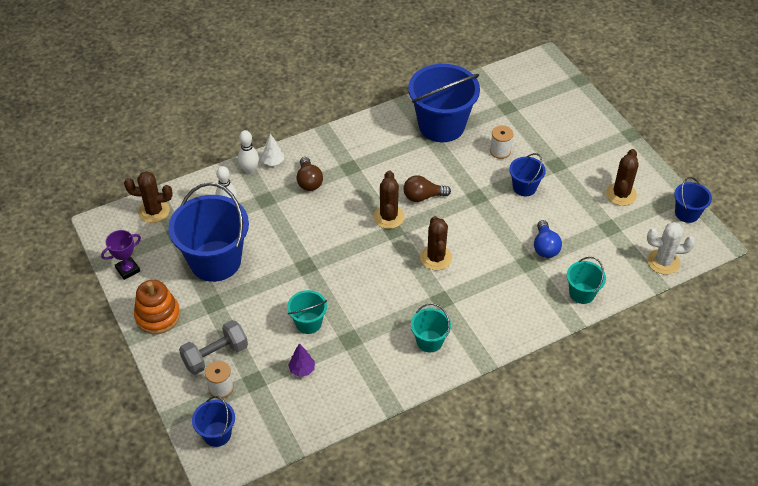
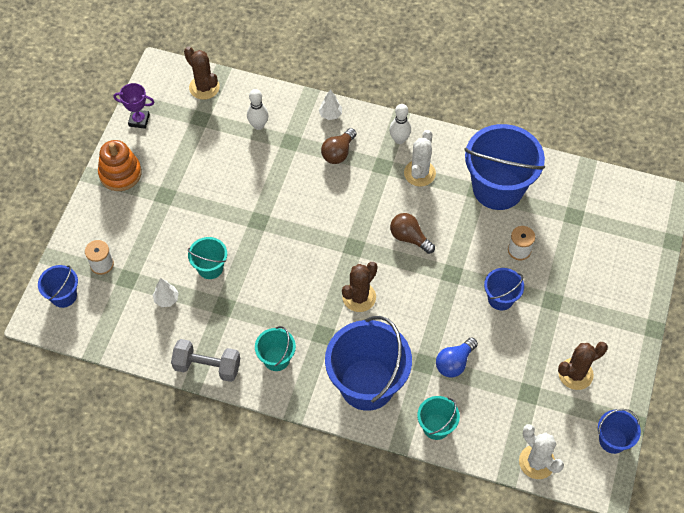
camera: 45 degrees right, 10 degrees up
blue bucket [168,182,249,282] -> blue bucket moved to [325,316,412,411]
grey dumbbell [179,320,248,375] -> grey dumbbell moved to [171,339,240,382]
white bowling pin [238,130,259,174] -> white bowling pin moved to [389,104,411,144]
purple tree [288,343,315,377] -> white tree [153,278,179,307]
brown cactus [373,171,405,229] -> none
none -> white cactus [404,130,436,187]

